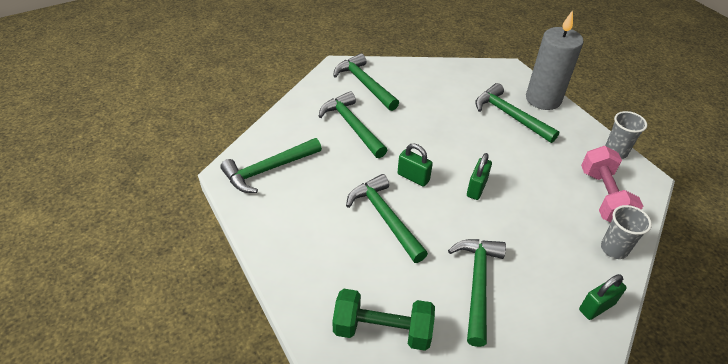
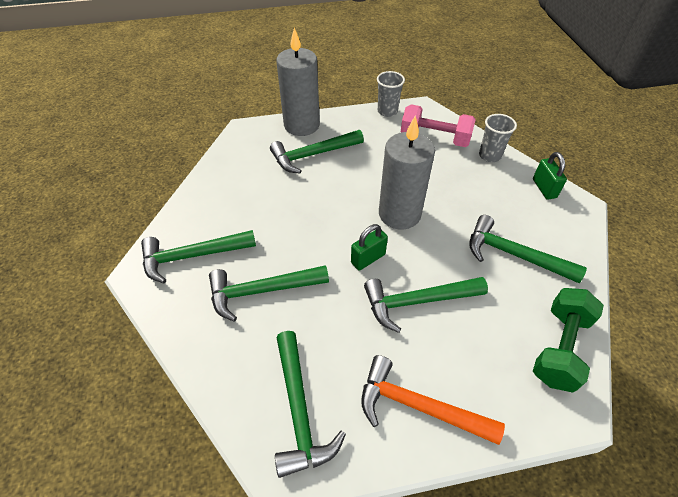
camera: 70 degrees left, 5 degrees up
green padlock [467,153,492,200] -> grey candle [379,115,435,229]
none -> orange hammer [361,355,505,445]

